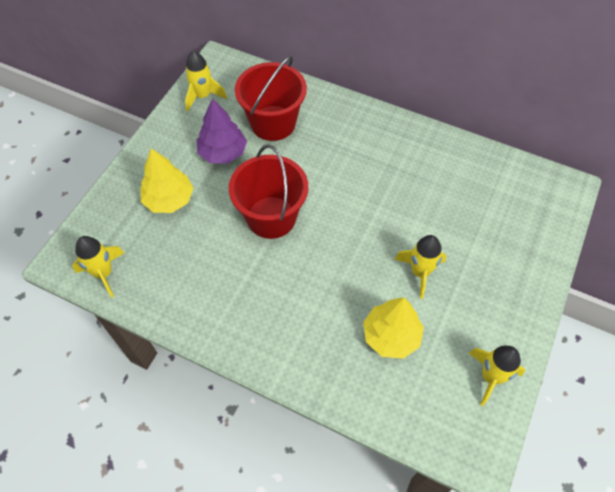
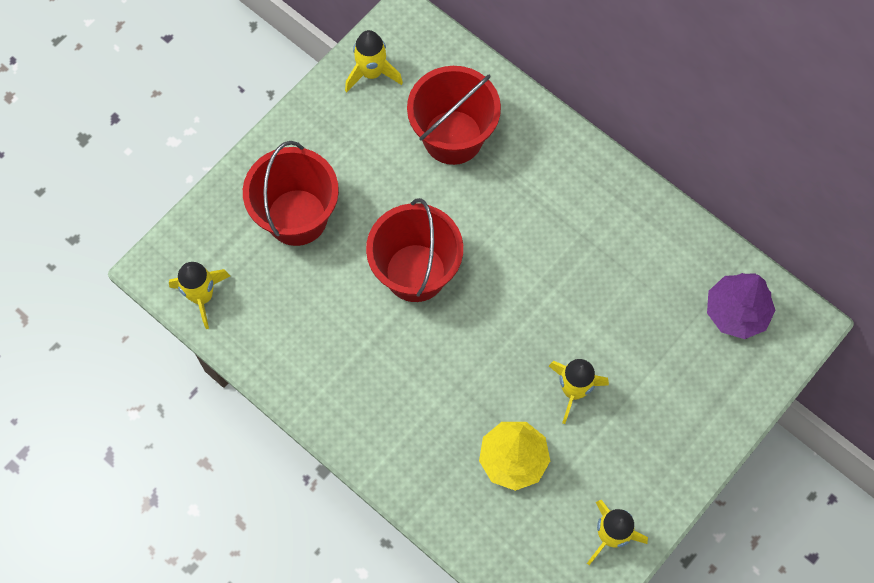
camera: 15 degrees right, 10 degrees up
yellow tree [140,148,193,213] -> red bucket [243,141,339,246]
purple tree [197,98,247,164] -> purple tree moved to [707,273,775,339]

